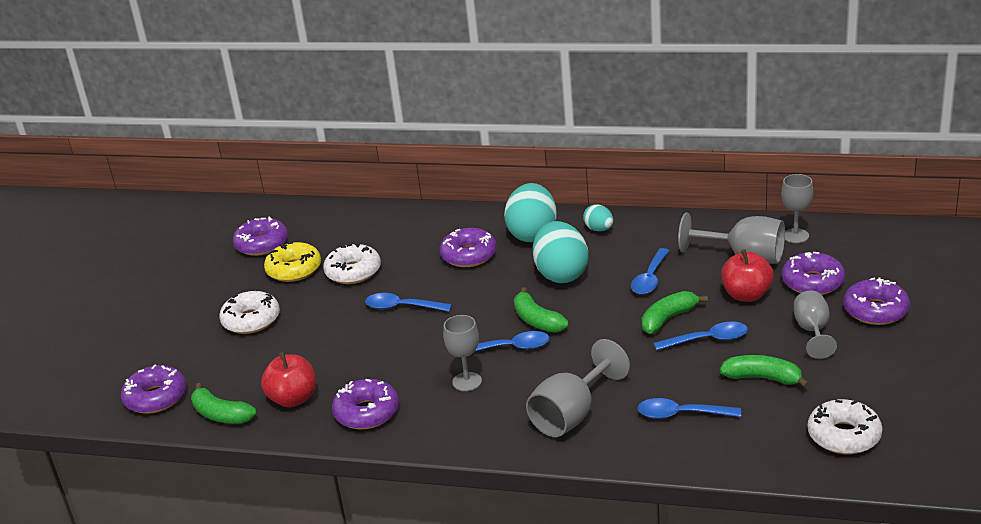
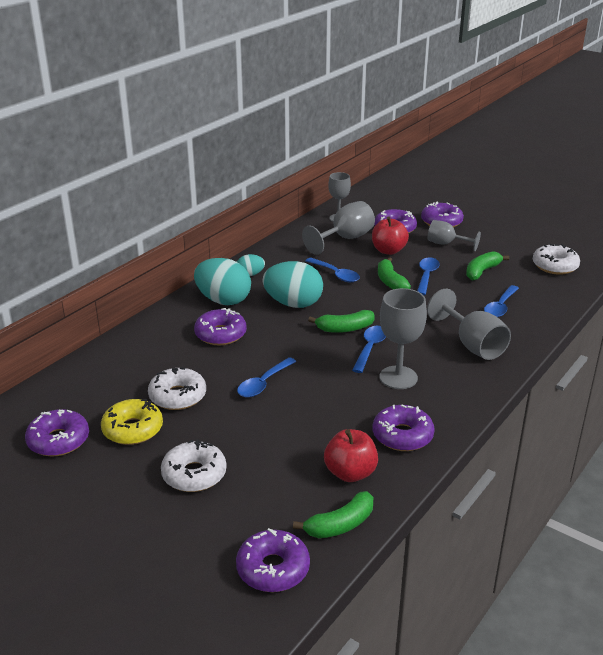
camera: 70 degrees left, 0 degrees up
grey goblet [443,315,482,391] -> grey goblet [380,288,427,389], size x1.50

